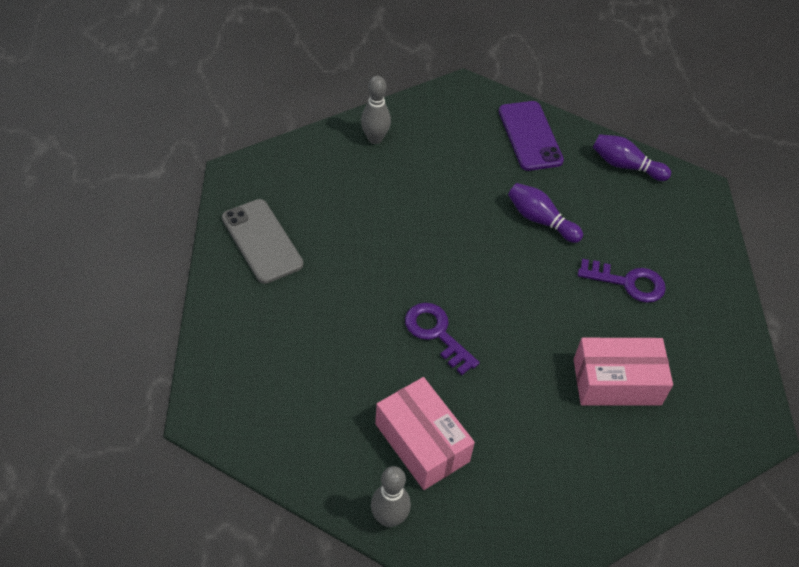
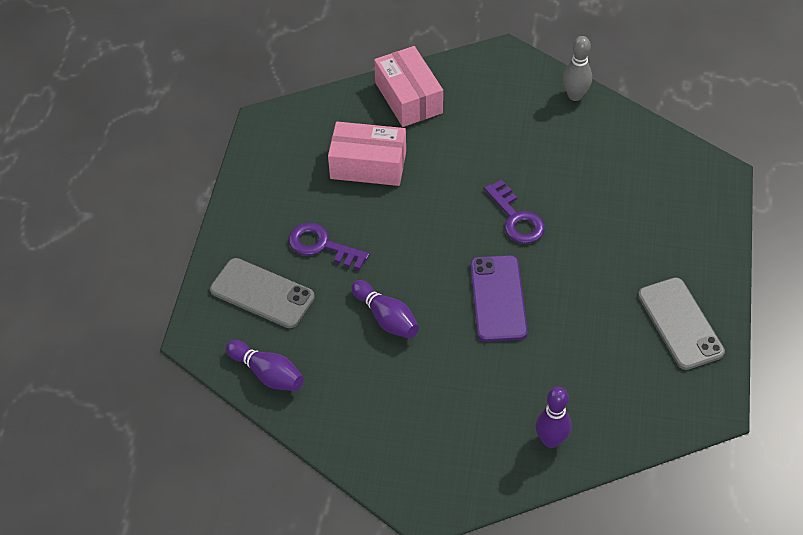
camera: 165 degrees left, 0 degrees up
grey bowling pin [361,76,391,144] -> purple bowling pin [535,387,571,448]
pink box [375,377,475,490] -> pink box moved to [374,46,443,127]
purple phone [499,101,564,171] -> purple phone moved to [470,255,528,342]
none -> grey phone [210,258,315,328]

